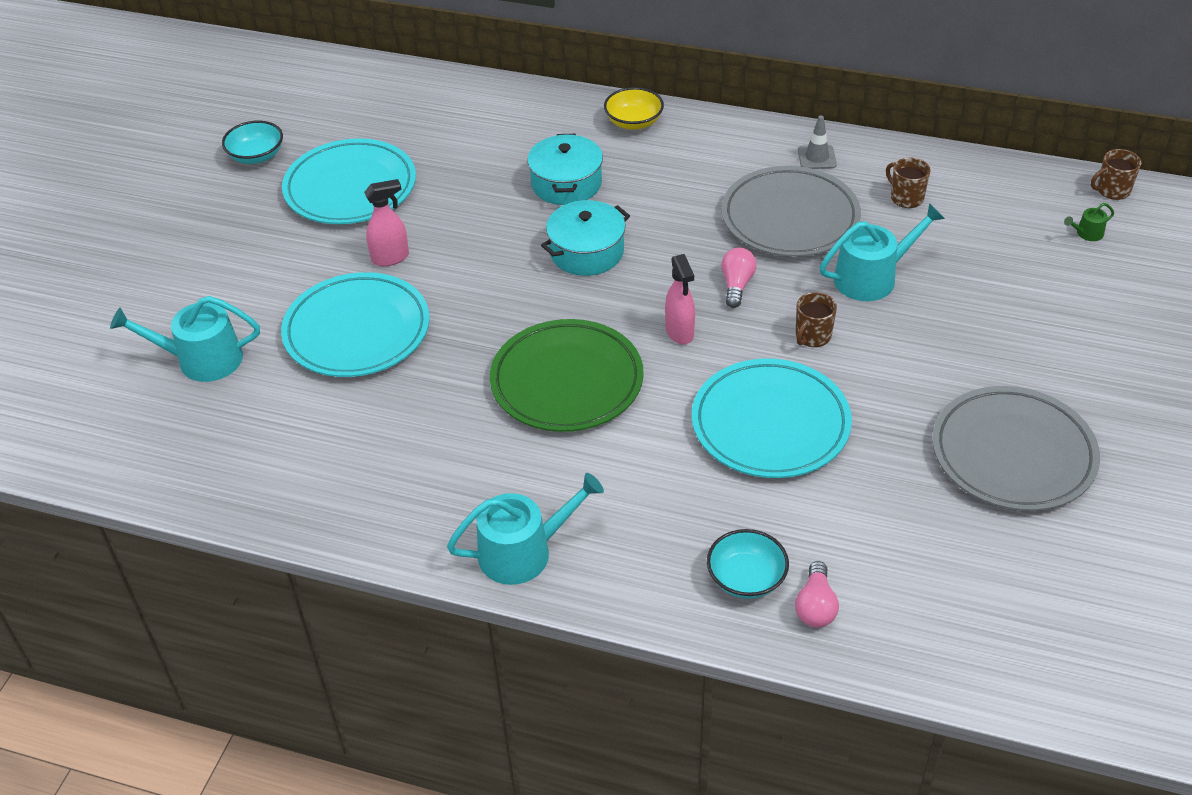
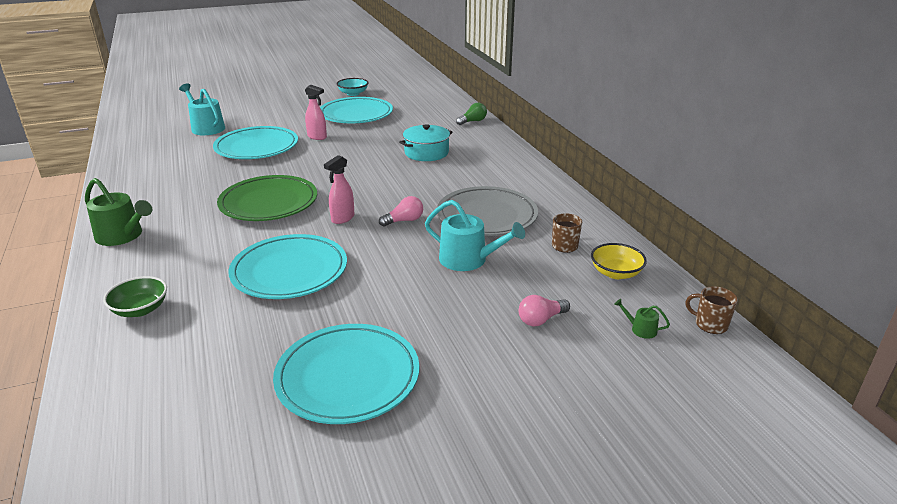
camera: 50 degrees right, 15 degrees down
turquoise watering can [447,473,604,585] -> green watering can [85,178,152,246]
turquoise pot [541,200,630,276] -> none
yellow bowl [604,87,664,130] -> yellow bowl moved to [591,243,647,279]
turquoise bowl [707,529,789,599] -> green bowl [103,276,167,317]
pink light bulb [795,561,839,628] -> pink light bulb moved to [519,295,570,326]
brown mug [796,292,837,347] -> none
grey traffic cone [798,116,837,169] -> none
grey plate [932,386,1100,511] -> turquoise plate [273,324,419,424]
none -> green light bulb [456,103,487,125]

